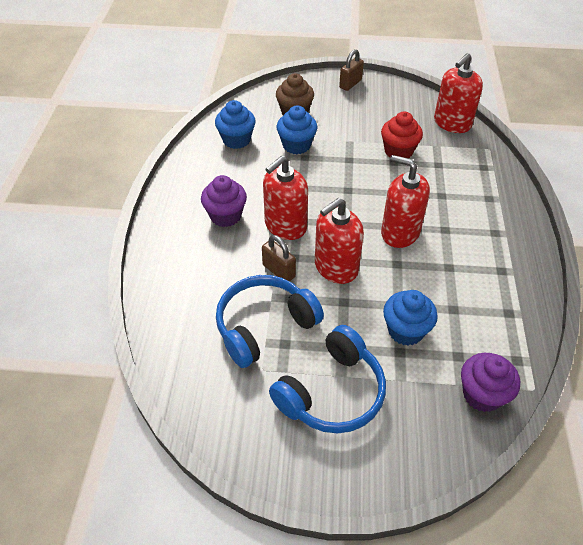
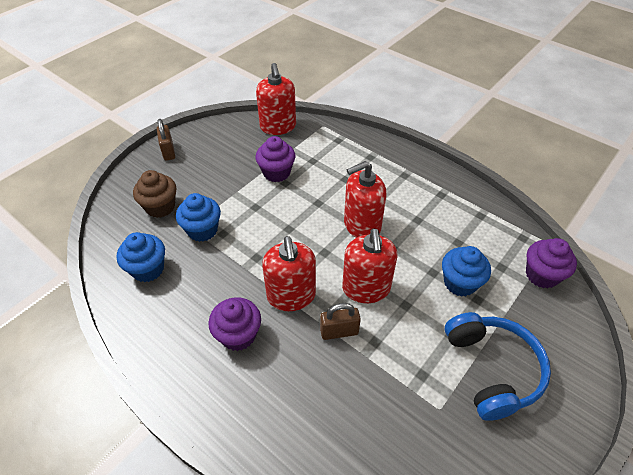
camera: 55 degrees left, 0 degrees up
blue headphones [216,275,324,368] -> none
red cupcake [381,111,423,158] -> purple cupcake [256,136,296,182]

